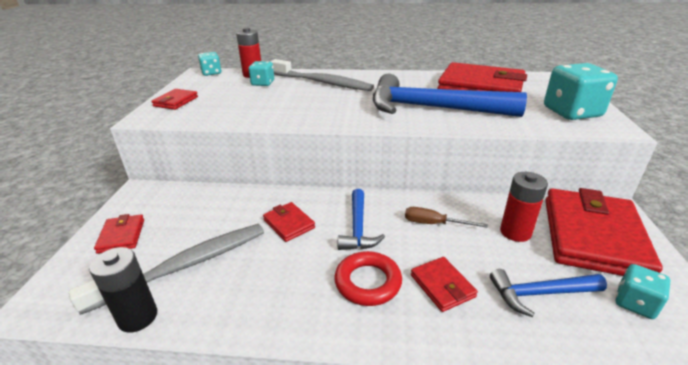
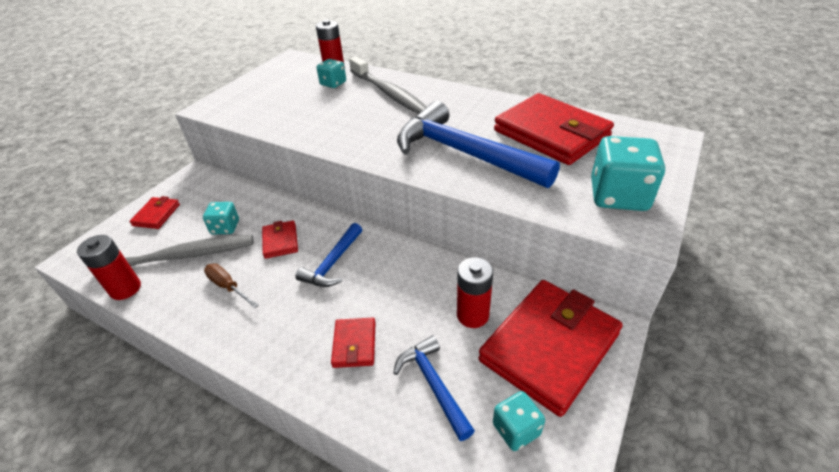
camera: 25 degrees right, 10 degrees up
black battery [89,247,157,333] -> red battery [77,235,141,300]
red wallet [151,89,198,110] -> none
turquoise dice [198,52,221,76] -> turquoise dice moved to [203,202,239,234]
red ring [334,251,402,306] -> none
brown screwdriver [405,207,488,228] -> brown screwdriver moved to [204,263,259,308]
blue hammer [490,269,607,317] -> blue hammer turned 45 degrees clockwise [393,336,475,441]

